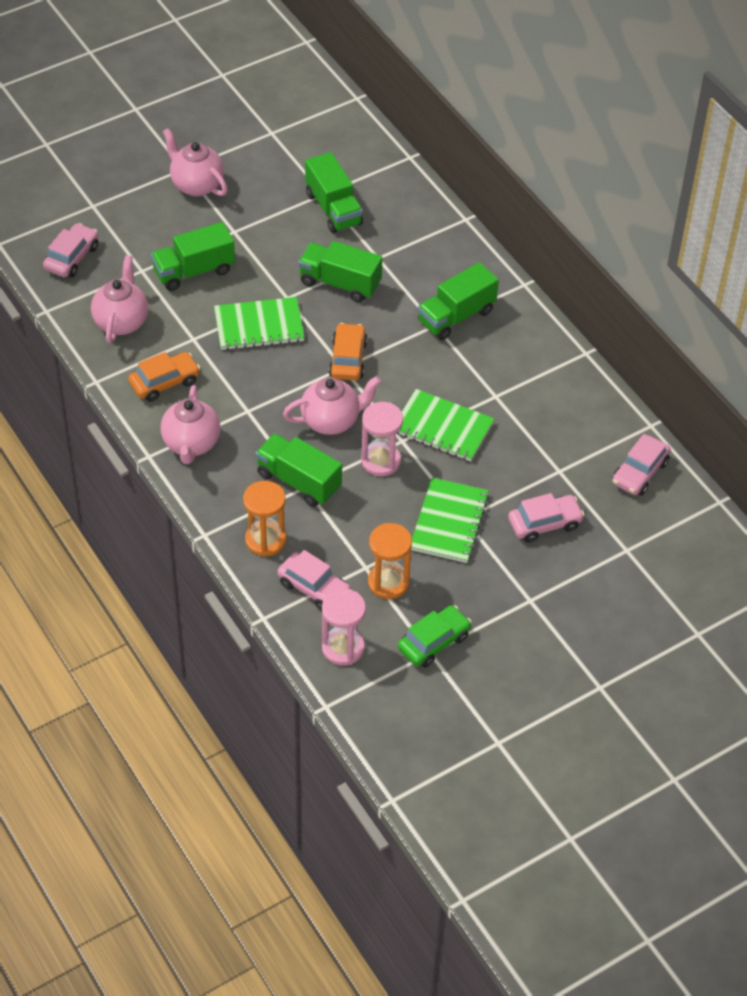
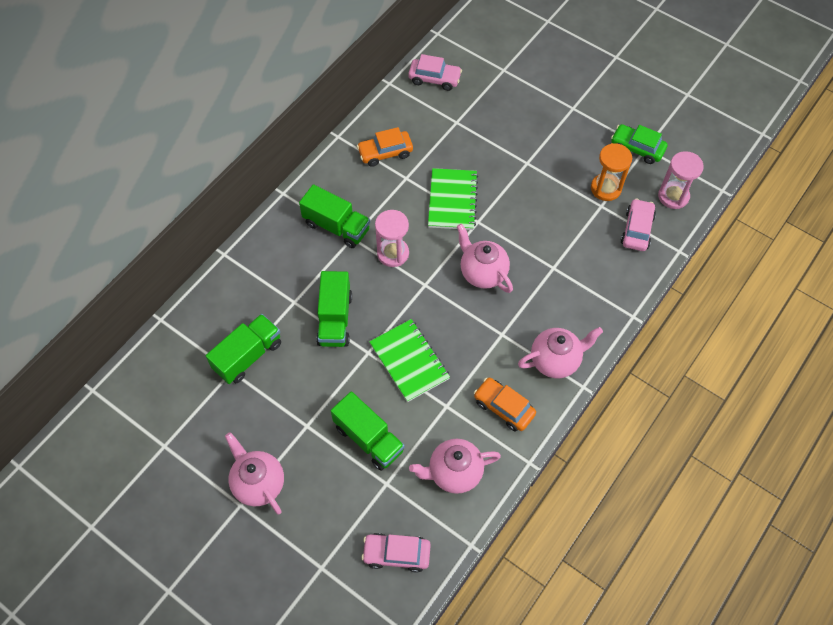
camera: 110 degrees left, 10 degrees up
pink teapot [163,128,228,196] -> pink teapot turned 120 degrees clockwise [225,432,284,514]
orange hourglass [243,481,286,557] -> none
green truck [255,433,342,507] -> none
orange car [329,323,368,380] -> orange car moved to [357,127,413,167]
pink hourglass [361,402,403,476] -> pink hourglass moved to [375,210,409,267]
green notebook [411,478,489,563] -> none
pink car [508,493,585,543] -> none

